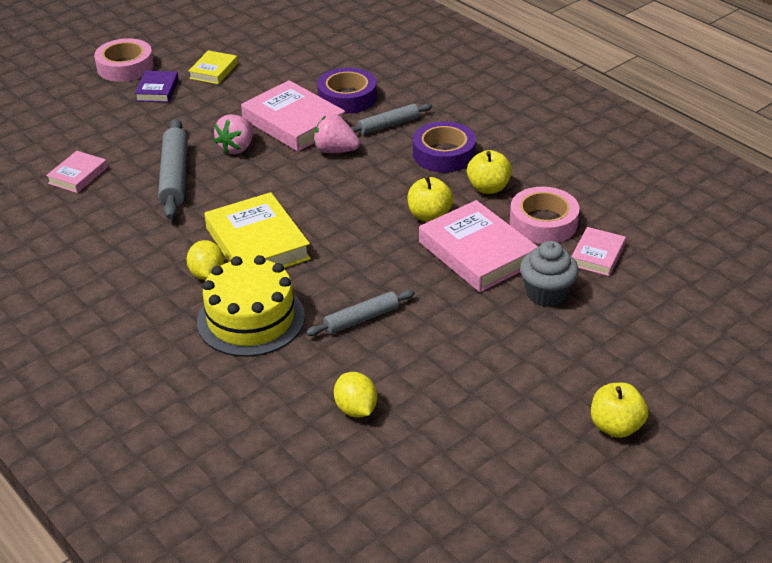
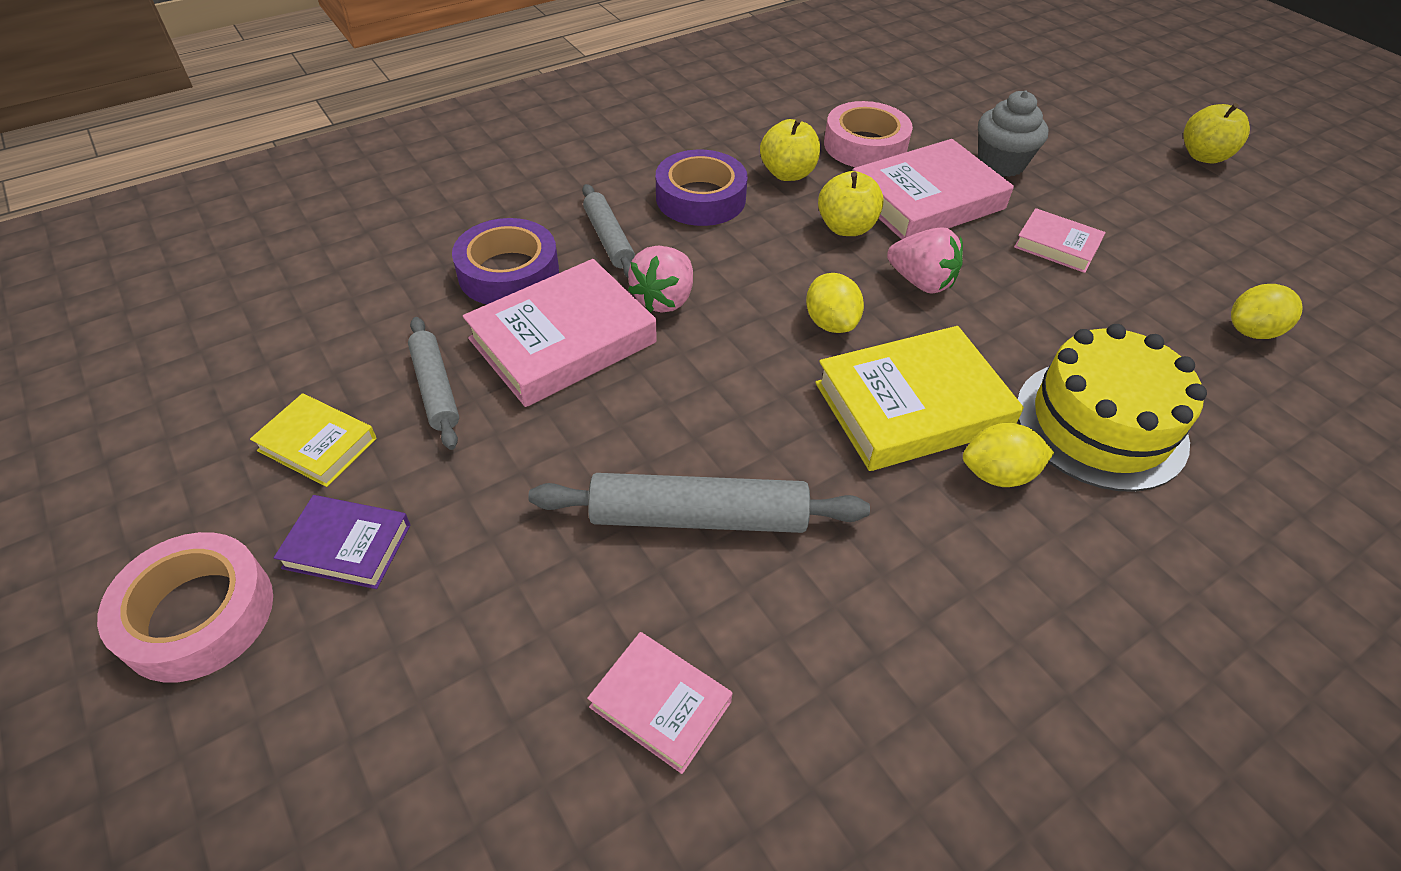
camera: 85 degrees left, 10 degrees up
pink strawberry [214,114,254,154] -> pink strawberry moved to [887,227,963,294]
grey rolling pin [306,290,415,336] -> grey rolling pin moved to [408,317,459,450]
pink book [572,227,626,276] -> pink book moved to [1014,208,1106,273]
none -> yellow lemon [806,273,864,333]

